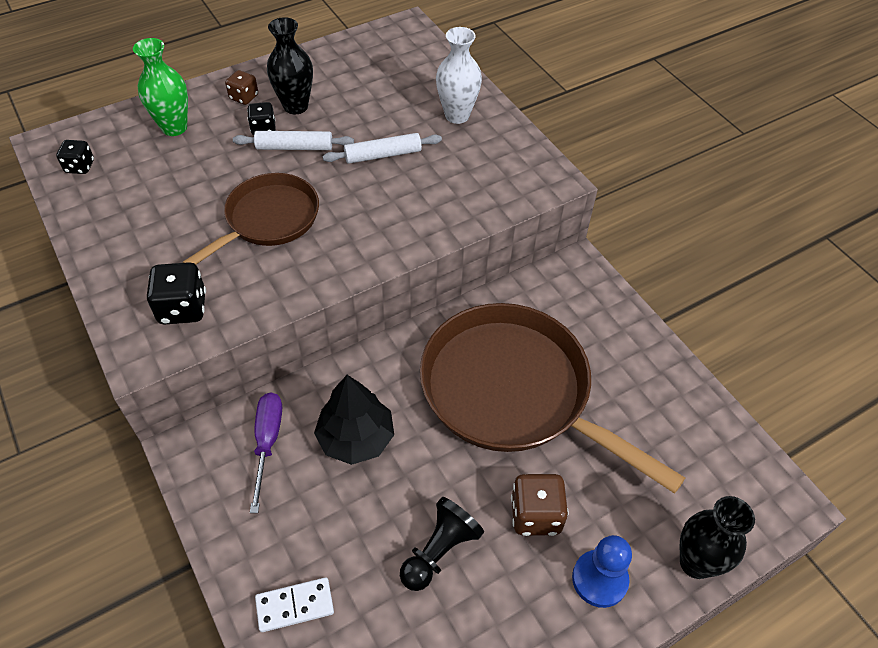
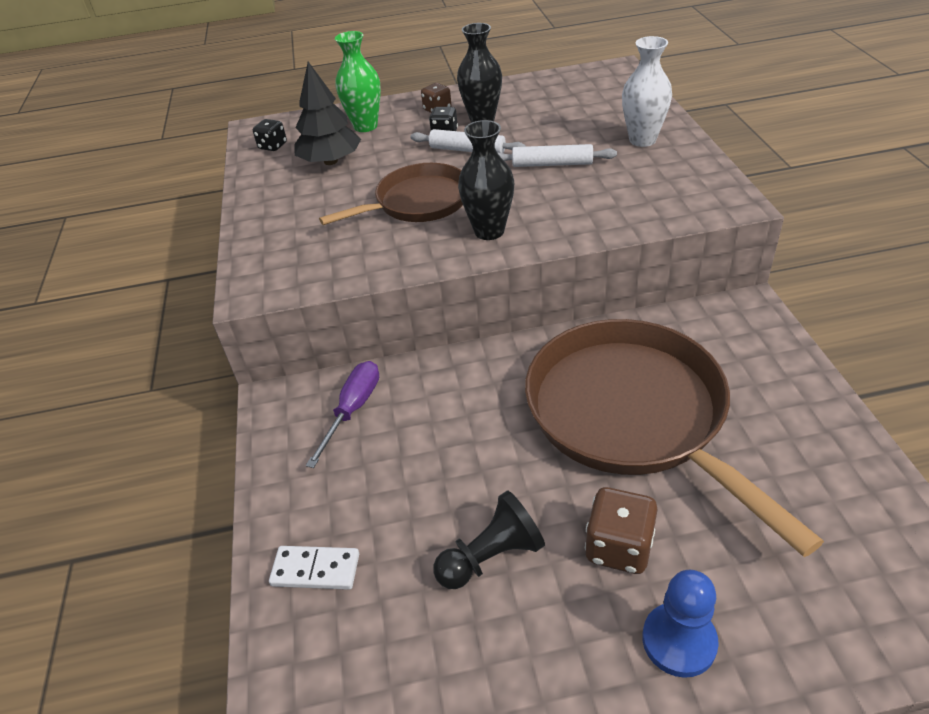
camera: 25 degrees right, 10 degrees down
black dice [147,262,206,325] -> none
black tree [314,375,394,465] -> black tree moved to [295,62,361,165]
black vase [679,496,755,579] -> black vase moved to [458,120,514,240]

